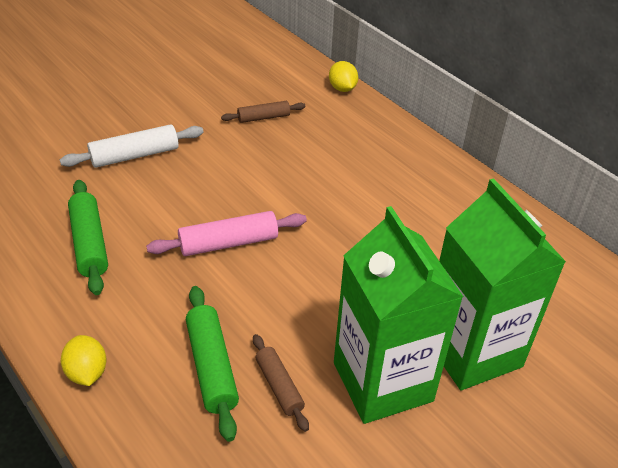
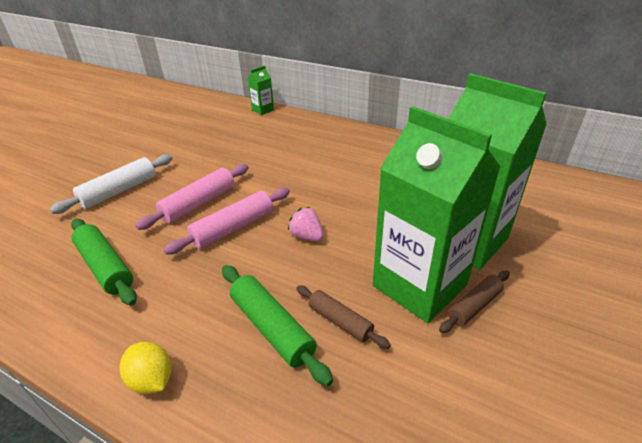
camera: 20 degrees left, 5 degrees down
brown rolling pin [221,101,305,123] -> brown rolling pin moved to [439,270,510,333]
yellow lemon [329,61,358,92] -> green carton [248,66,274,115]
none -> pink rolling pin [135,164,249,230]
none -> pink strawberry [288,207,324,241]

